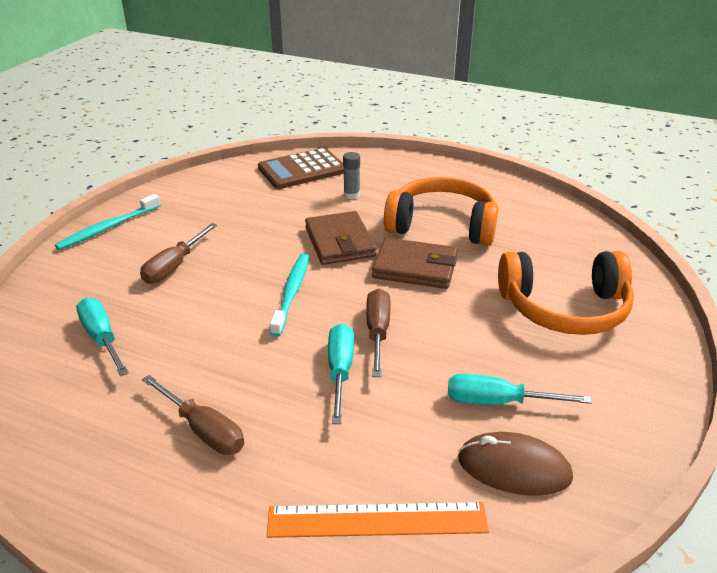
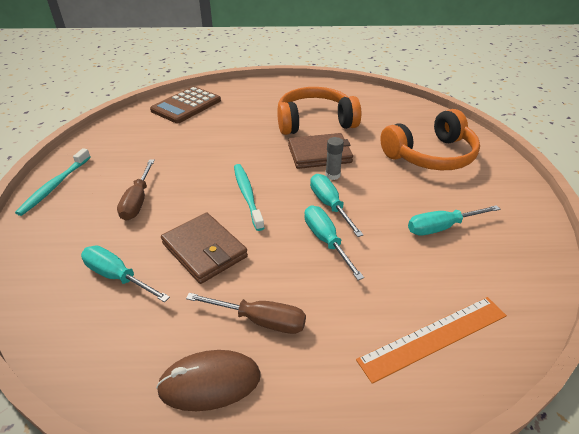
camera: 25 degrees left, 5 degrees up
brown wallet [305,211,376,265] -> brown wallet moved to [161,213,248,284]
grey glue stick [343,152,360,199] -> grey glue stick moved to [325,137,344,180]
brown screwdriver [366,289,391,377] -> turquoise screwdriver [310,174,363,237]
brown mouse [458,432,573,496] -> brown mouse moved to [156,350,261,411]

